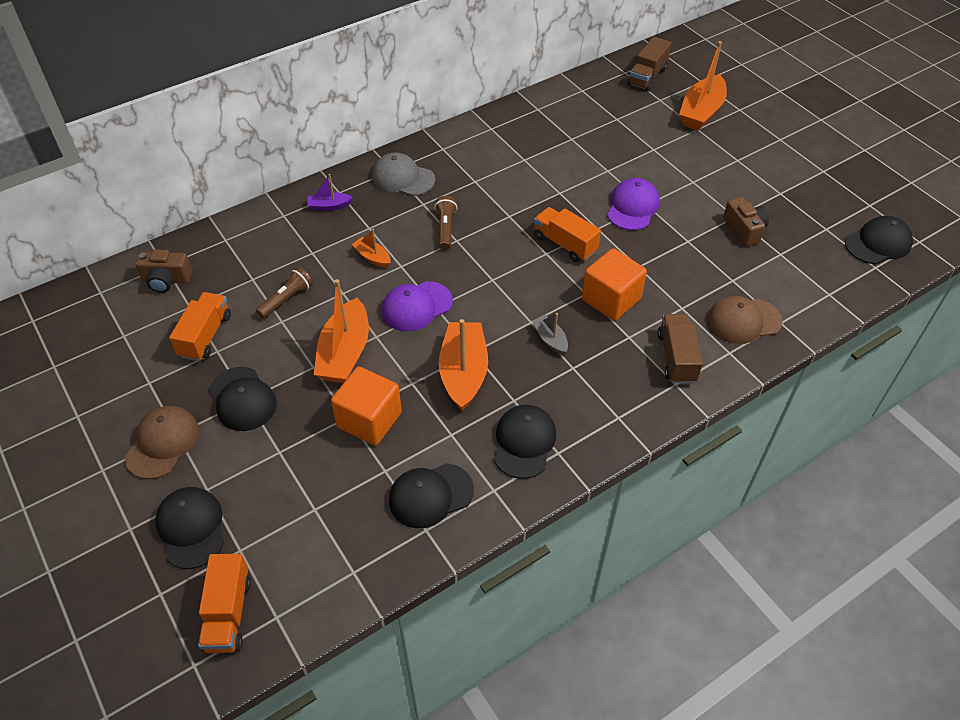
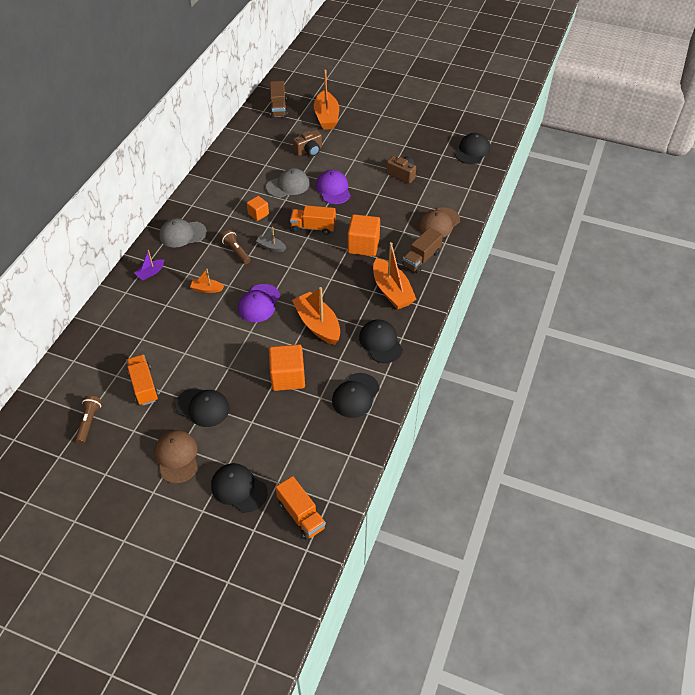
camera: 35 degrees left, 0 degrees up
brown camera [135,249,192,293] -> brown camera moved to [293,130,322,156]
brown flashlight [256,267,313,318] -> brown flashlight moved to [75,396,102,444]
orange boat [314,279,369,383] -> orange boat moved to [373,242,416,309]
grey boat [532,313,568,355] -> grey boat moved to [256,227,286,252]
brown truck [658,314,703,384] -> brown truck turned 105 degrees counterclockwise [402,227,443,273]
none -> orange cube [247,196,269,221]
none -> grey cap [266,168,310,198]

